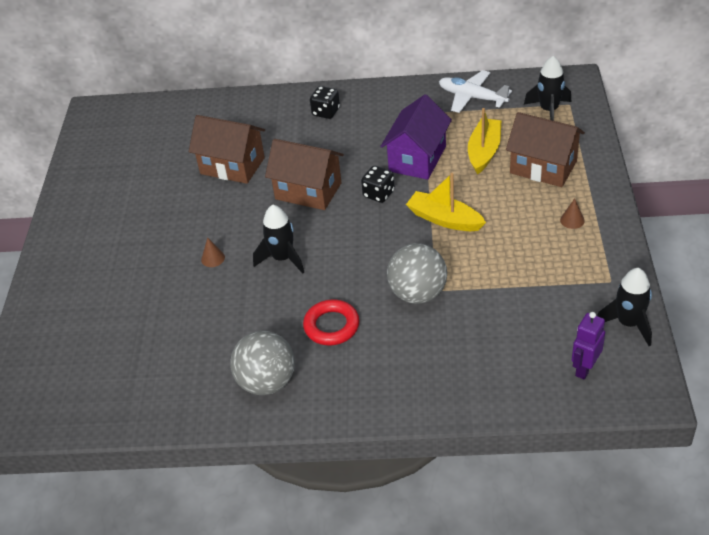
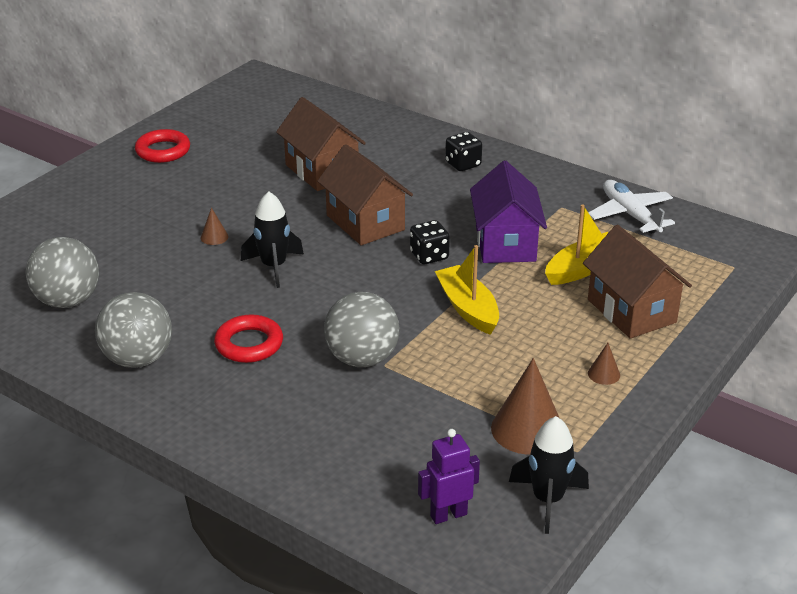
camera: 30 degrees right, 10 degrees down
purple house [380,94,452,180] -> purple house turned 60 degrees counterclockwise [470,161,547,263]
black rocket [524,56,571,121] -> none
none -> grey ball [26,237,99,308]
none -> red ring [135,129,190,163]
none -> brown cone [491,358,559,455]

